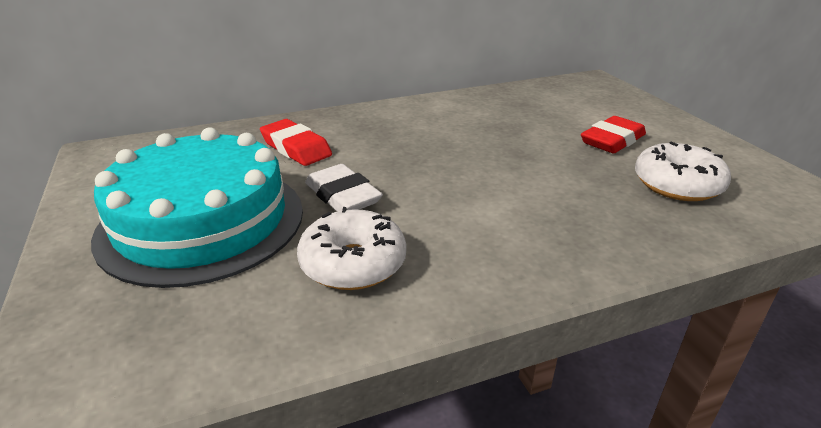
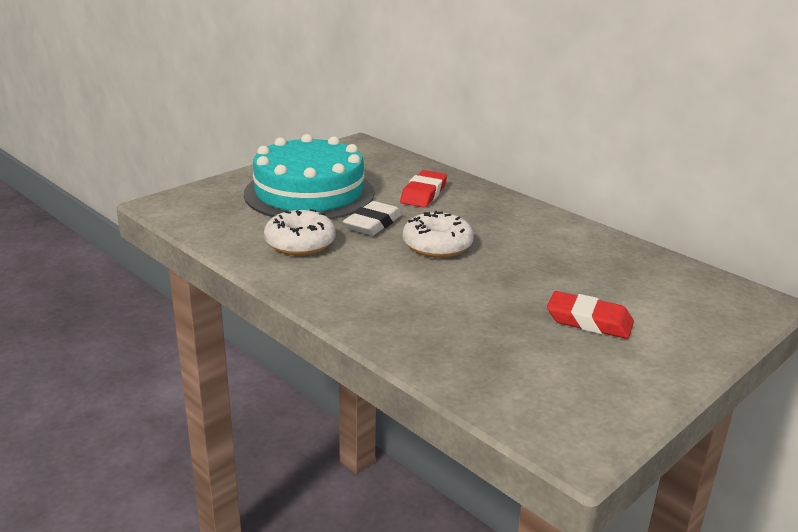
camera: 65 degrees right, 5 degrees down
white donut [635,142,731,201] -> white donut moved to [403,211,474,258]

